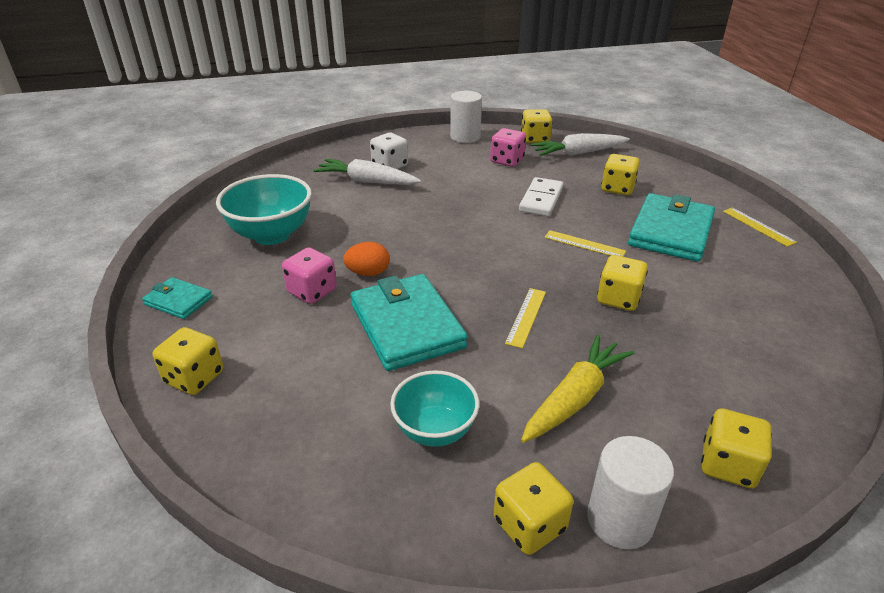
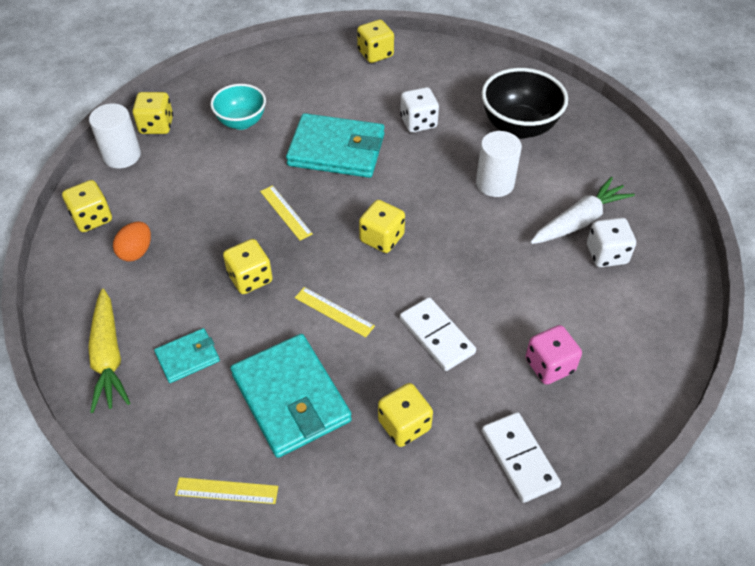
camera: 125 degrees right, 15 degrees up
turquoise wallet [142,277,213,319] -> turquoise wallet moved to [154,328,220,383]
turquoise bowl [216,174,312,245] -> black bowl [481,68,568,139]
pink dice [282,247,337,304] -> white dice [400,87,439,133]
orange egg [343,242,389,276] -> orange egg moved to [113,221,151,262]
white cylinder [450,91,482,143] -> white cylinder moved to [476,131,522,197]
yellow dice [521,109,553,143] -> yellow dice moved to [359,200,405,253]
yellow carrot [521,334,635,443] -> yellow carrot moved to [88,289,130,413]
white carrot [531,133,630,156] -> white domino [482,412,561,503]
yellow ruler [544,230,626,257] -> yellow ruler turned 60 degrees clockwise [295,287,375,337]

